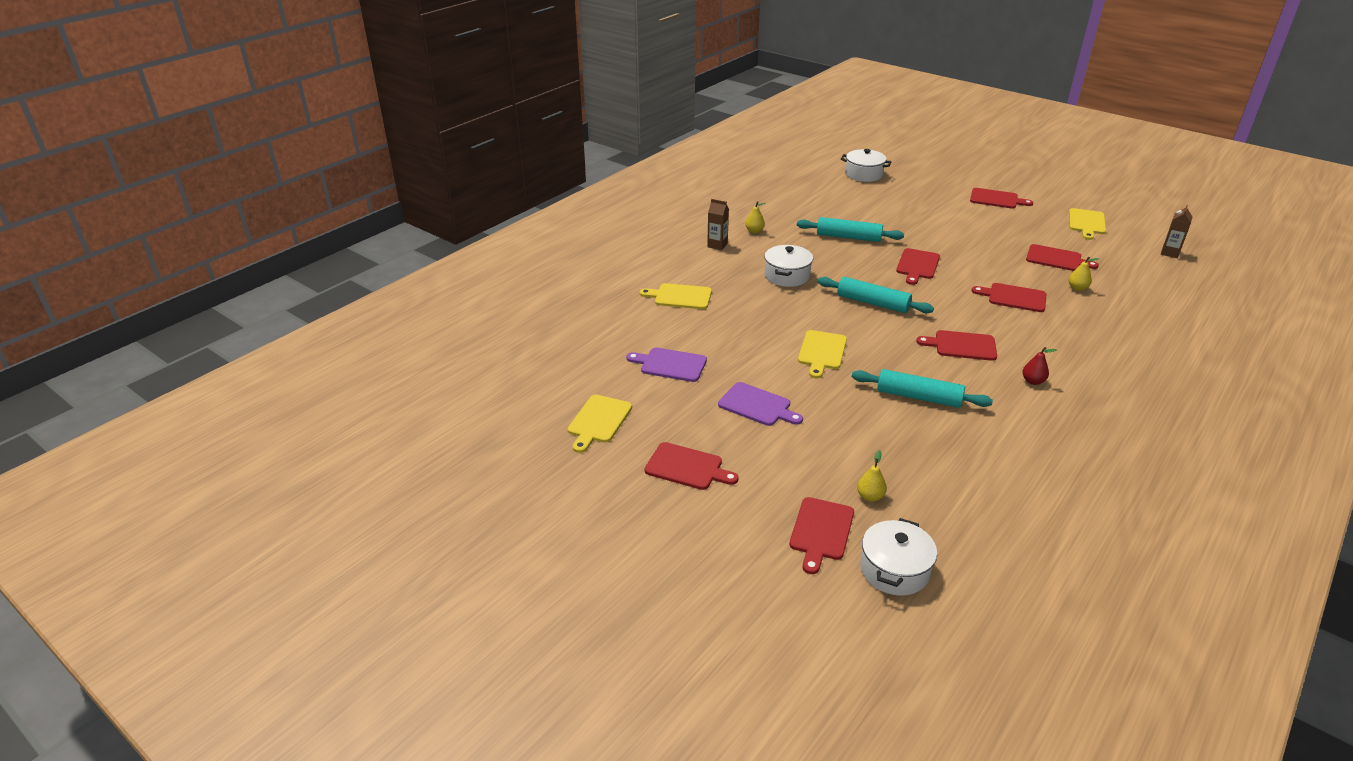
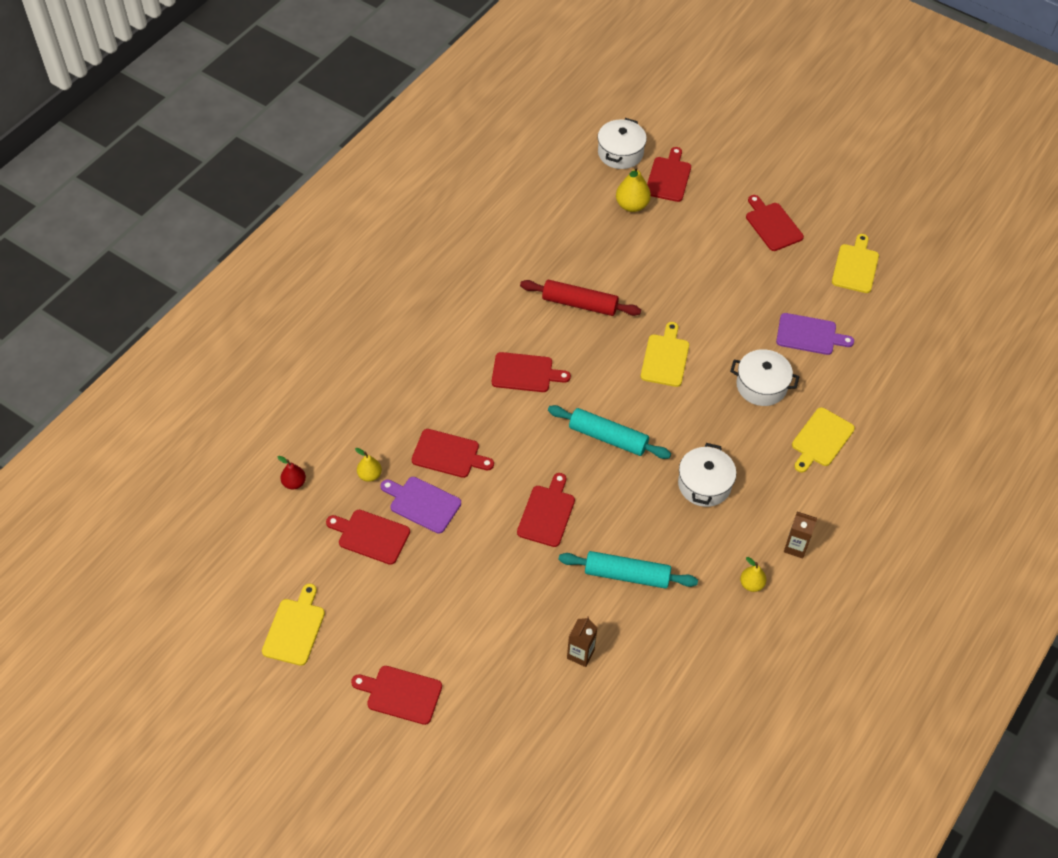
camera: 175 degrees right, 20 degrees up
yellow cutting board [640,283,712,309] -> yellow cutting board turned 120 degrees clockwise [792,407,855,473]
red cutting board [645,442,739,490] -> red cutting board turned 45 degrees clockwise [746,195,804,251]
purple cutting board [718,382,803,426] -> purple cutting board moved to [381,477,461,534]
white pot [841,149,891,182] -> white pot moved to [730,349,799,406]
turquoise rolling pin [852,369,993,408] -> red rolling pin [520,280,641,316]
yellow pear [857,450,887,502] -> yellow pear [616,166,651,212], size x1.59
red pear [1022,347,1057,385] -> red pear moved to [277,456,306,489]
brown carton [1161,205,1193,258] -> brown carton moved to [567,617,598,667]

